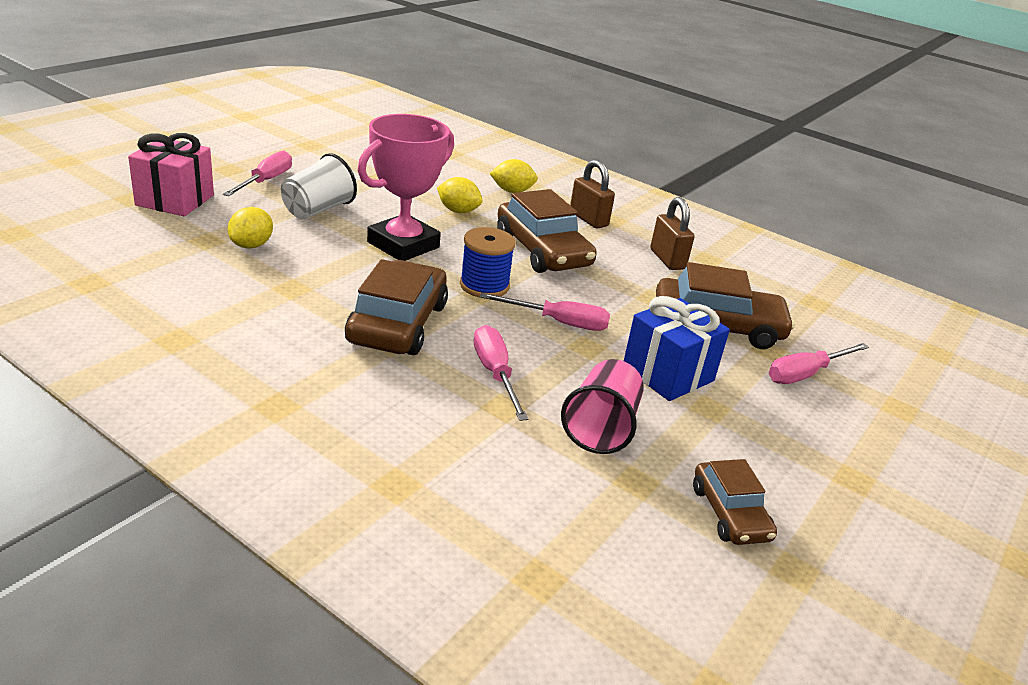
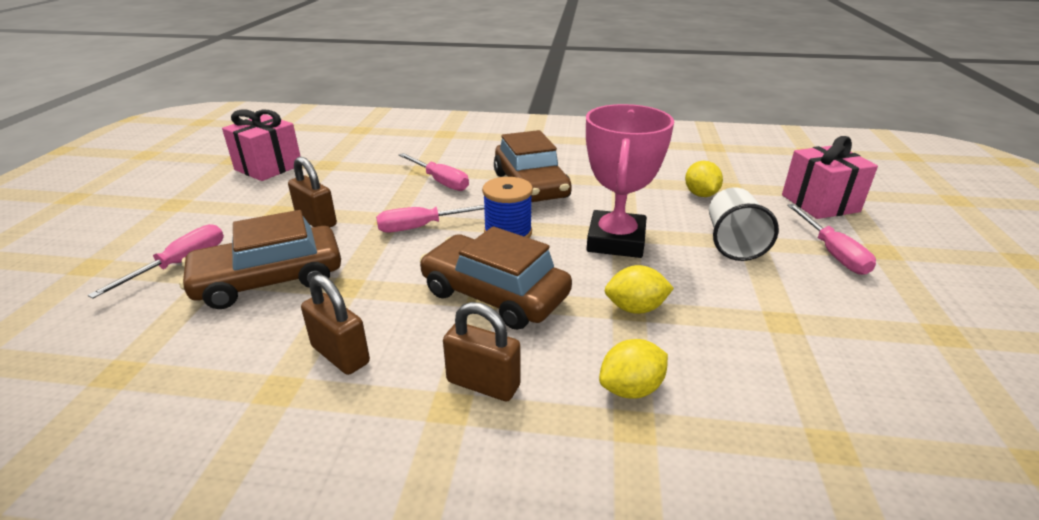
camera: 155 degrees right, 0 degrees up
pink cup [561,359,644,454] -> none
blue gift [624,296,730,401] -> brown padlock [288,157,337,227]
brown car [693,459,777,545] -> pink gift [222,109,301,181]

